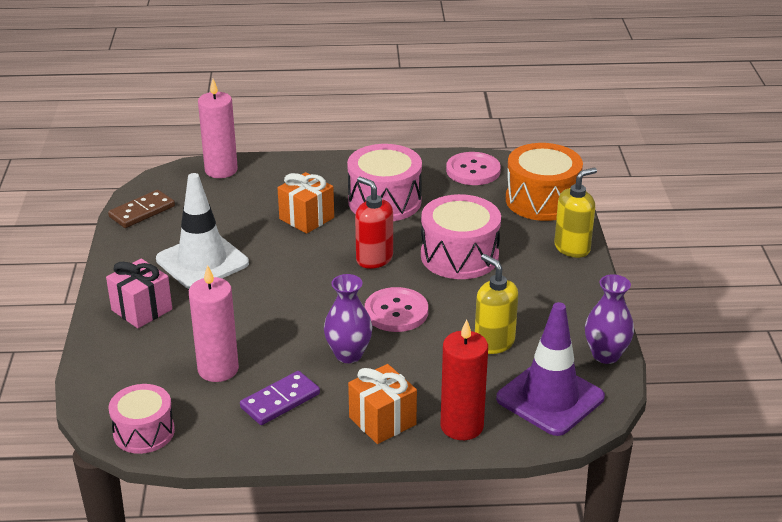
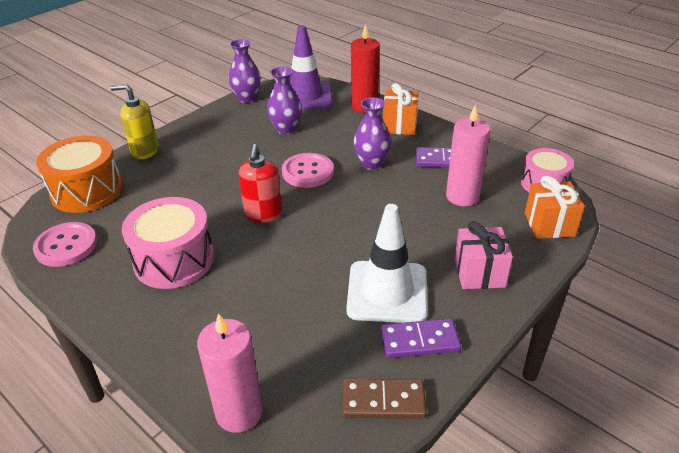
camera: 135 degrees left, 5 degrees up
orange gift [278,172,334,234] -> orange gift moved to [525,176,585,239]
pink drum [421,194,501,279] -> none
yellow soap dispenser [475,254,518,354] -> purple vase [267,67,302,134]
none -> purple domino [380,318,461,358]

